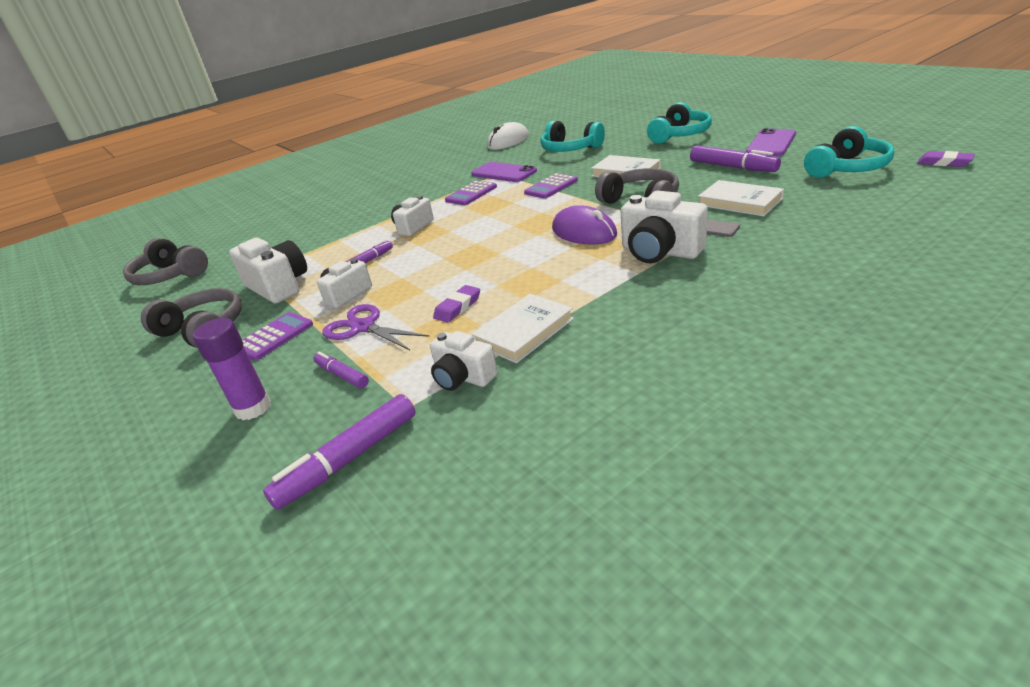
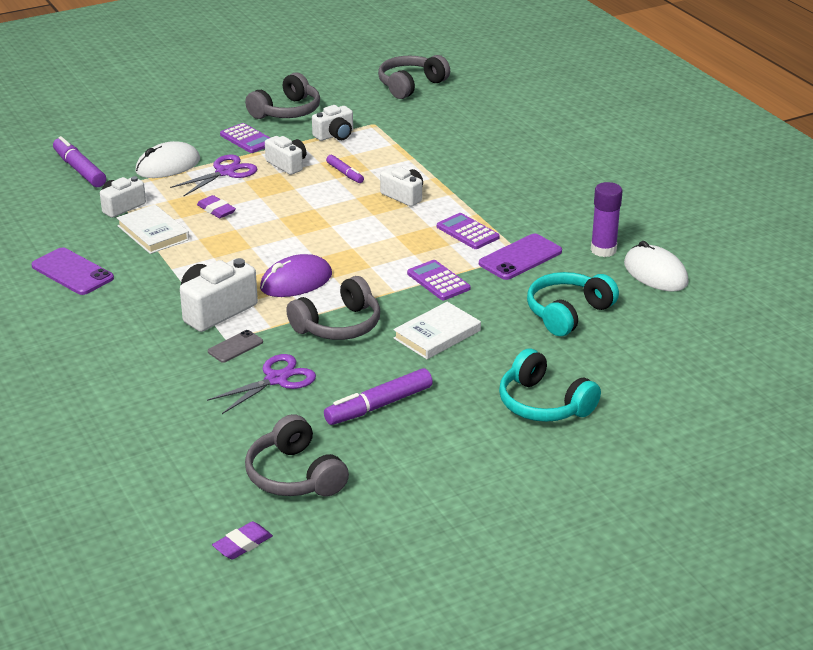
camera: 95 degrees right, 0 degrees up
purple glue stick [193,318,271,420] -> purple glue stick moved to [591,182,623,257]
white camera [229,237,307,303] -> white camera [312,105,353,141], size x0.64
purple marker [313,352,369,388] -> white mouse [135,141,200,178]
white book [698,180,784,216] -> purple scissors [207,354,316,414]
purple phone [746,128,796,156] -> purple phone moved to [31,248,114,295]
turquoise headphones [804,126,894,178] -> grey headphones [245,414,349,497]

